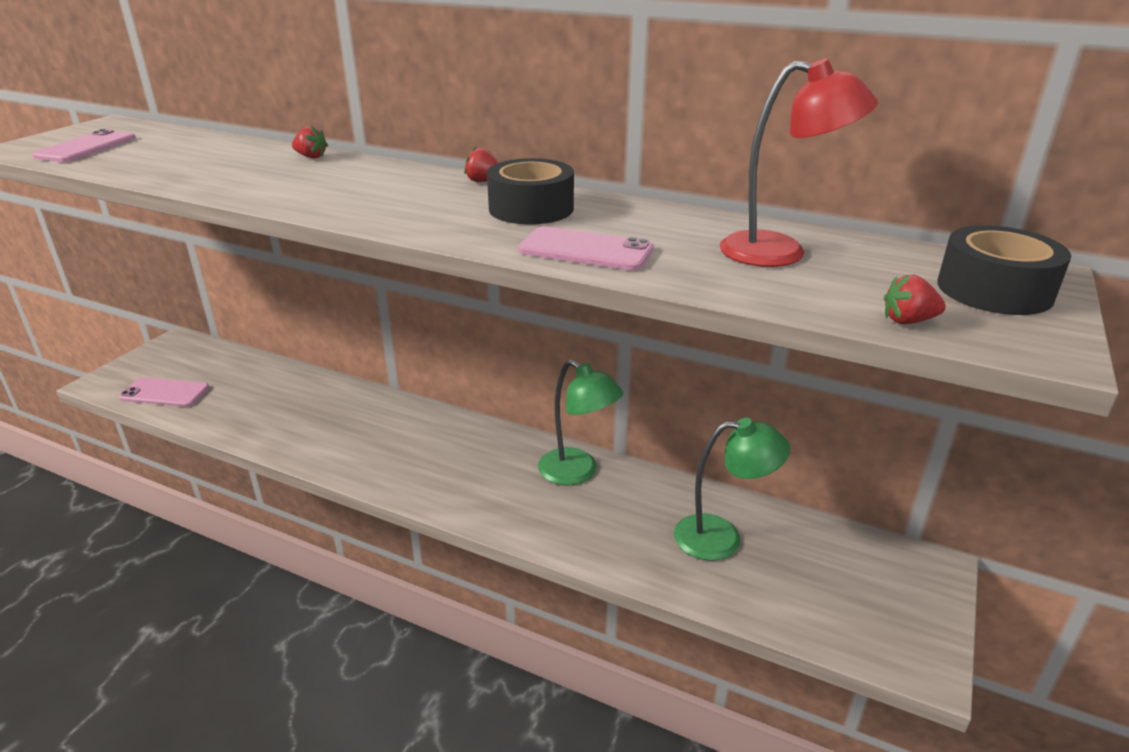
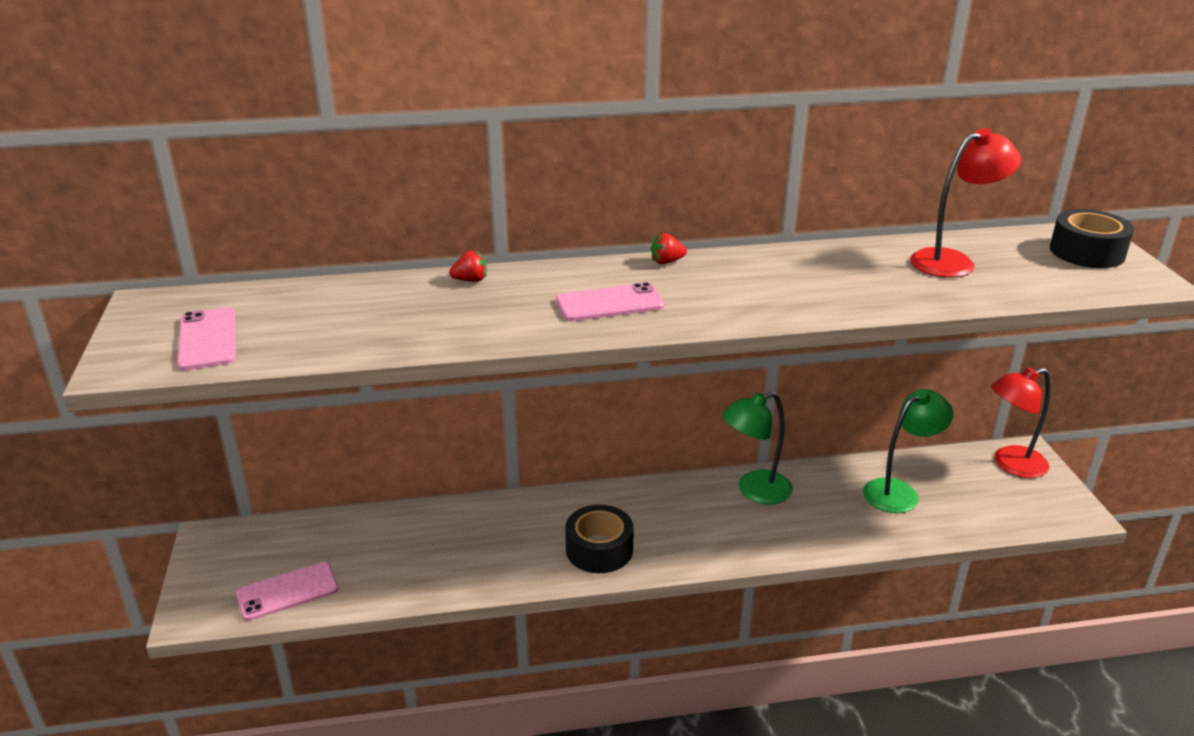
camera: 35 degrees left, 0 degrees up
black tape [487,158,574,224] -> black tape moved to [565,505,634,573]
pink phone [518,226,654,270] -> pink phone moved to [556,282,665,321]
green lamp [538,360,623,485] -> green lamp turned 150 degrees clockwise [722,391,793,504]
red strawberry [884,275,946,324] -> none
none -> red lamp [991,368,1051,478]

